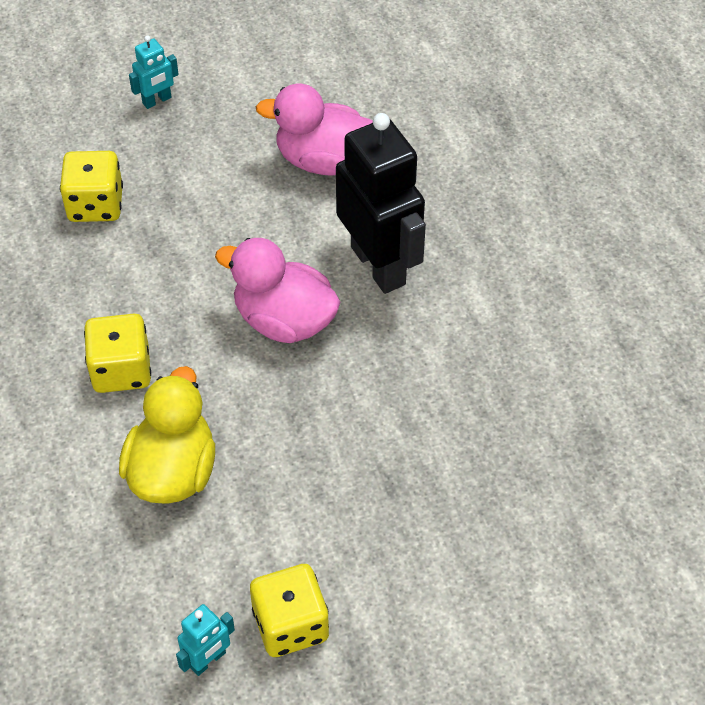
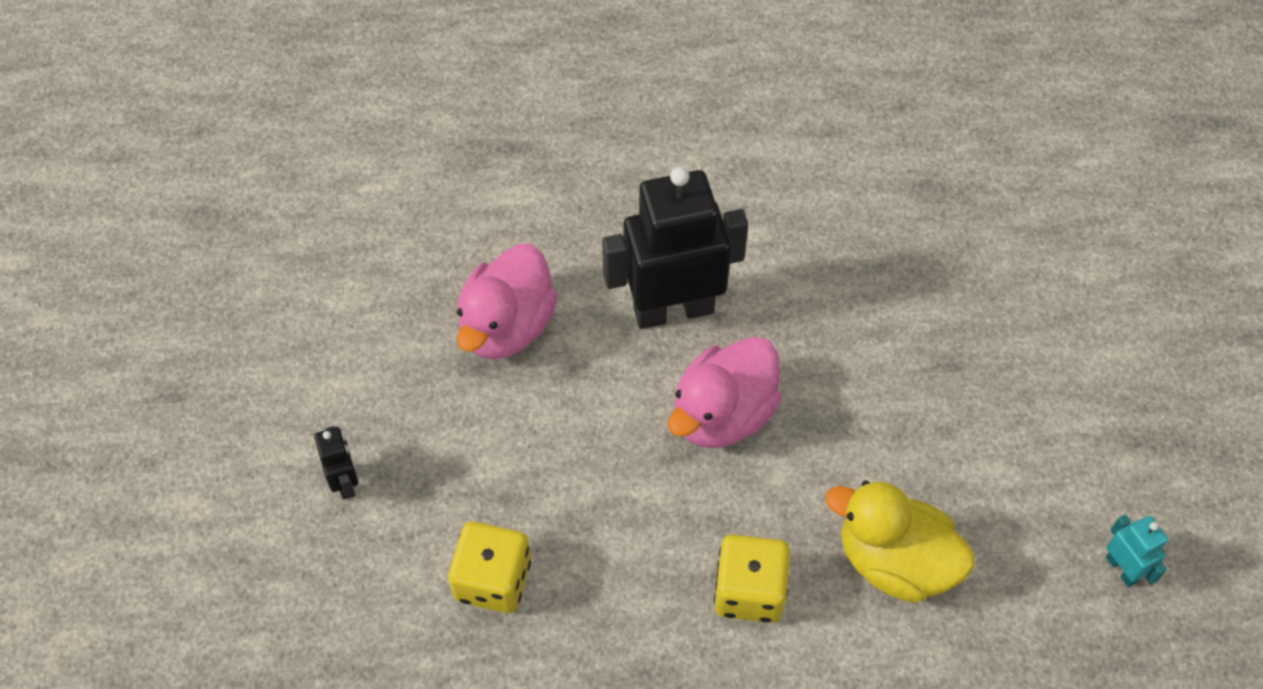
camera: 75 degrees left, 5 degrees up
turquoise robot [129,35,179,109] -> black robot [314,426,358,500]
yellow dice [250,564,329,657] -> none

